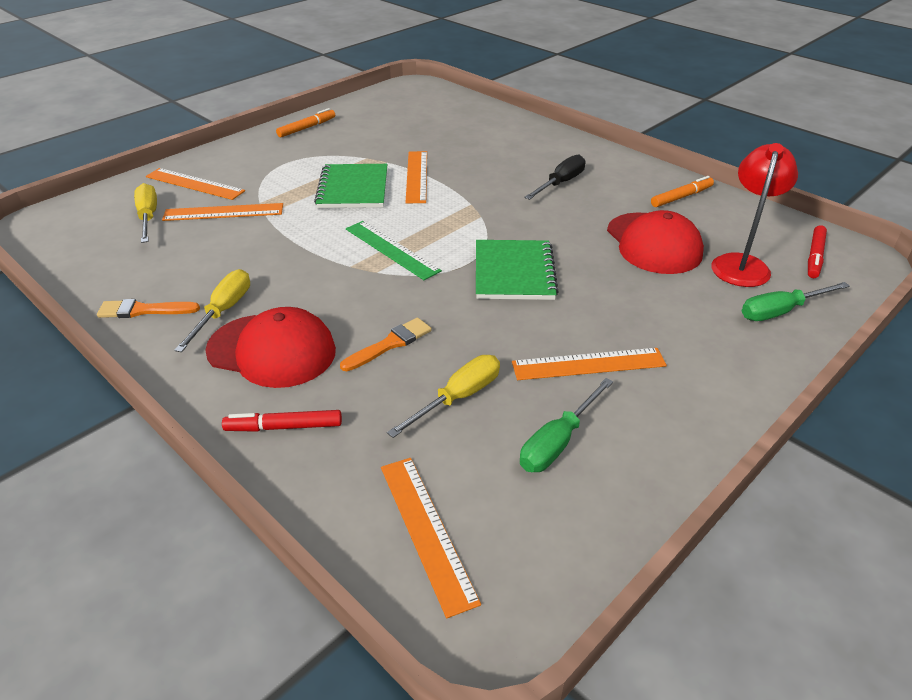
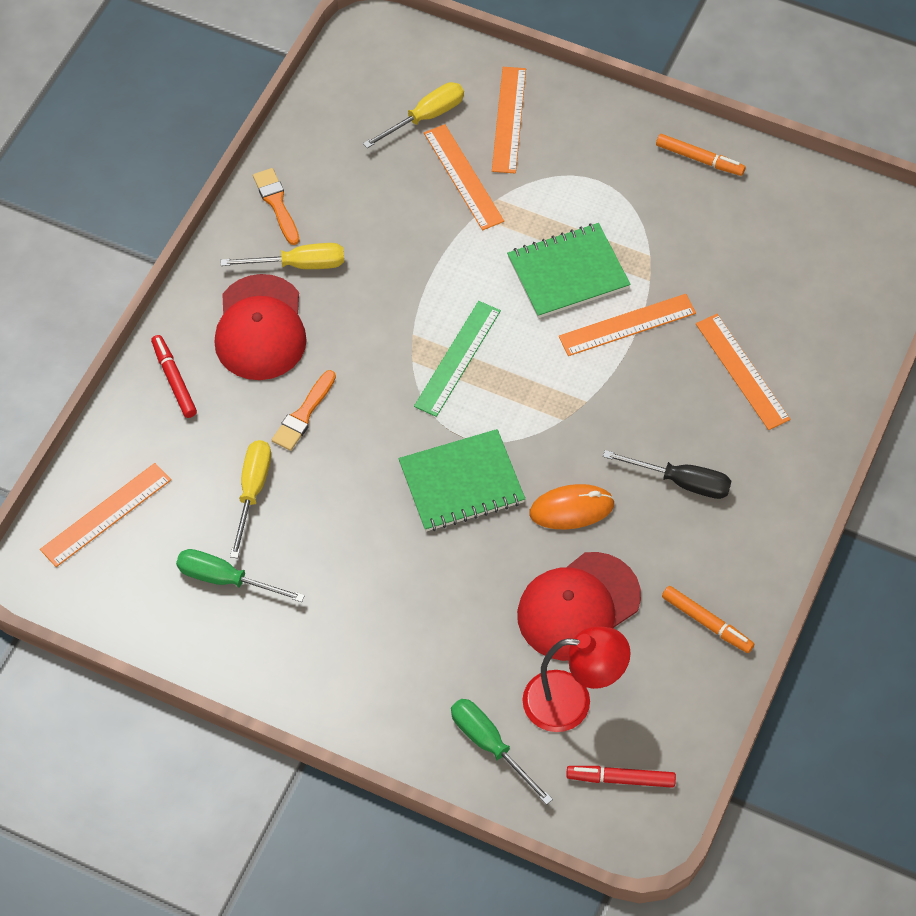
camera: 70 degrees right, 20 degrees up
orange brush [340,317,432,371] -> orange brush turned 90 degrees clockwise [272,370,336,451]
yellow screwdriver [387,355,500,438] -> yellow screwdriver turned 105 degrees counterclockwise [230,440,271,559]
orange ruler [512,348,667,380] -> orange ruler moved to [696,314,791,430]
none -> orange mouse [529,484,615,530]

